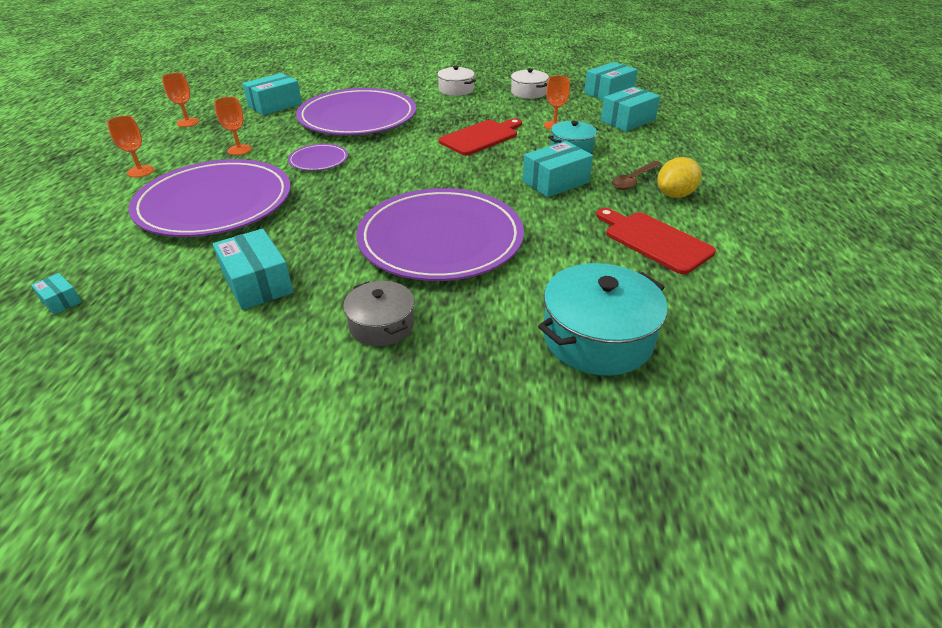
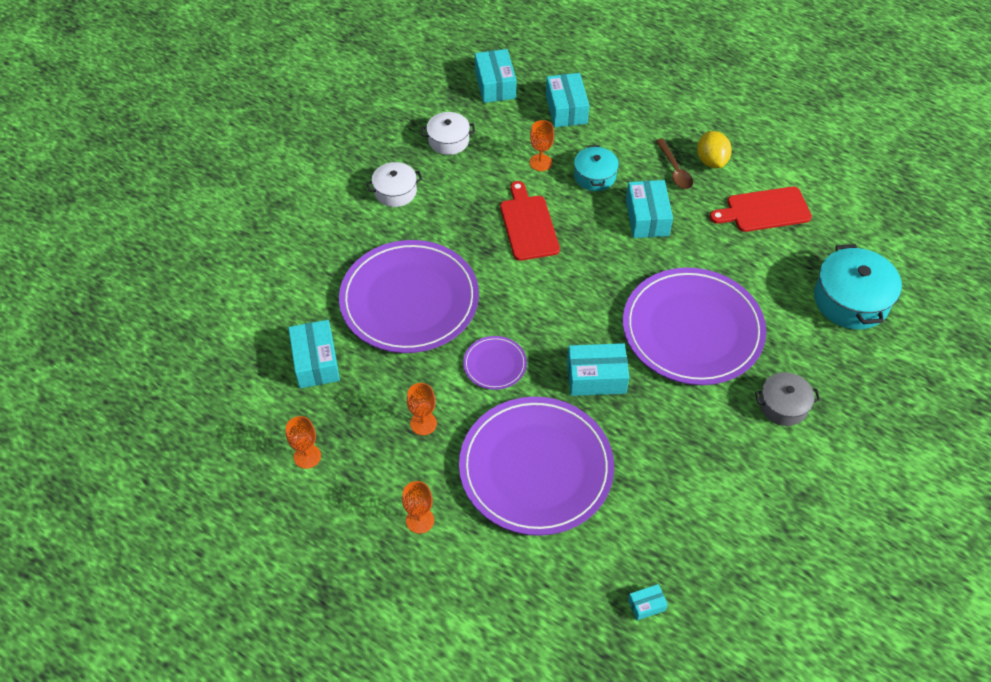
camera: 60 degrees left, 15 degrees up
turquoise box [213,229,293,310] -> turquoise box moved to [567,343,629,396]

